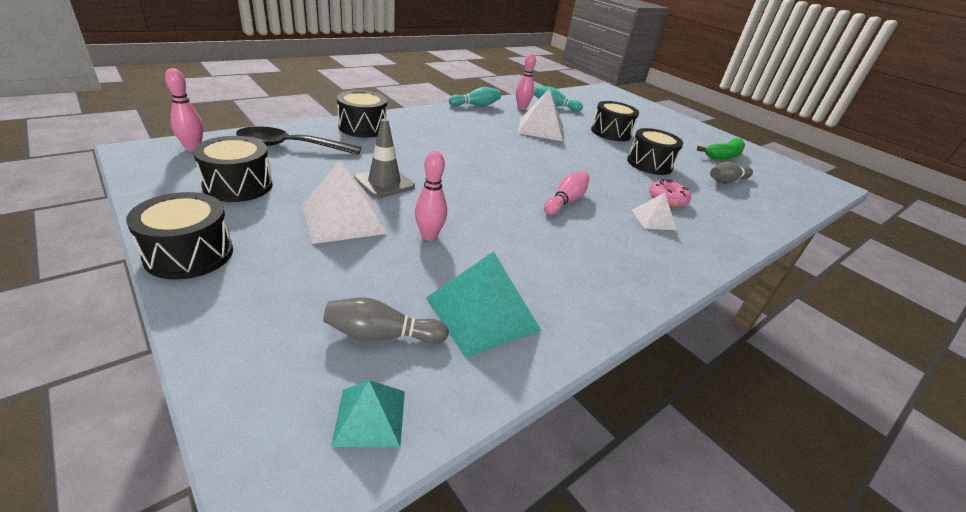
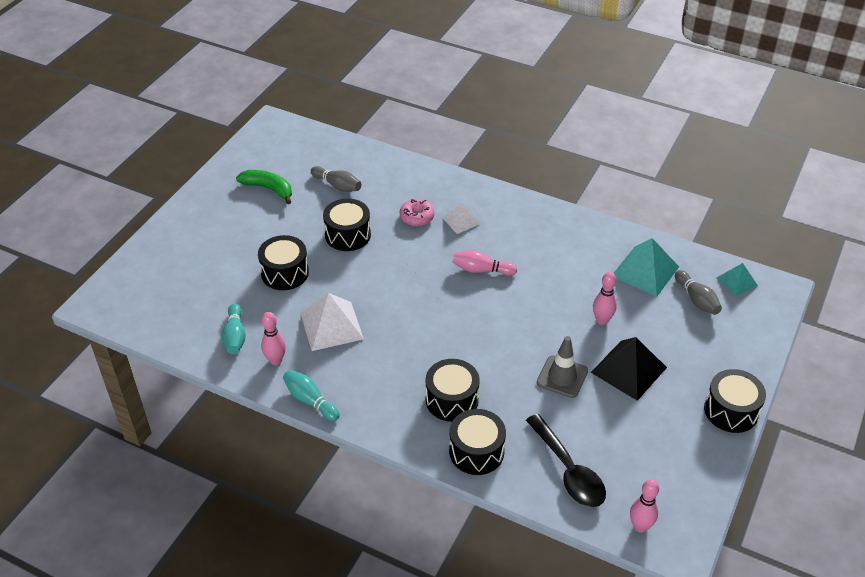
camera: 110 degrees left, 10 degrees up
black drum [193,136,273,202] -> black drum moved to [426,359,480,422]
white pyramid [302,161,387,244] -> black pyramid [591,337,667,401]

